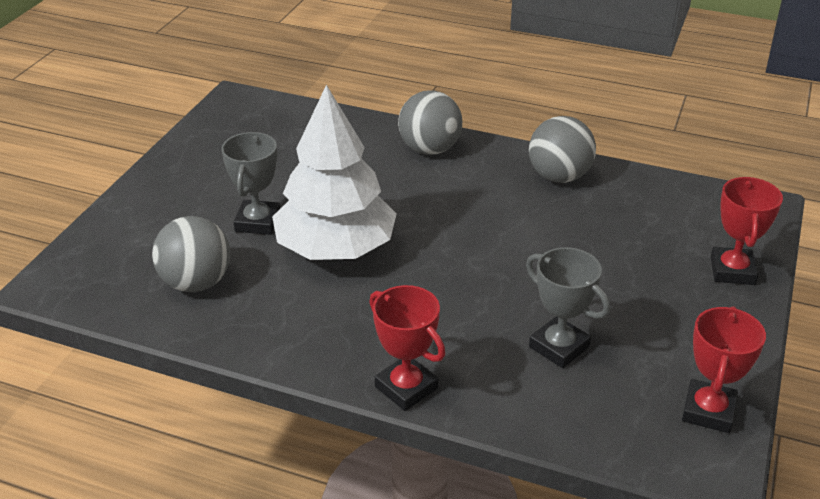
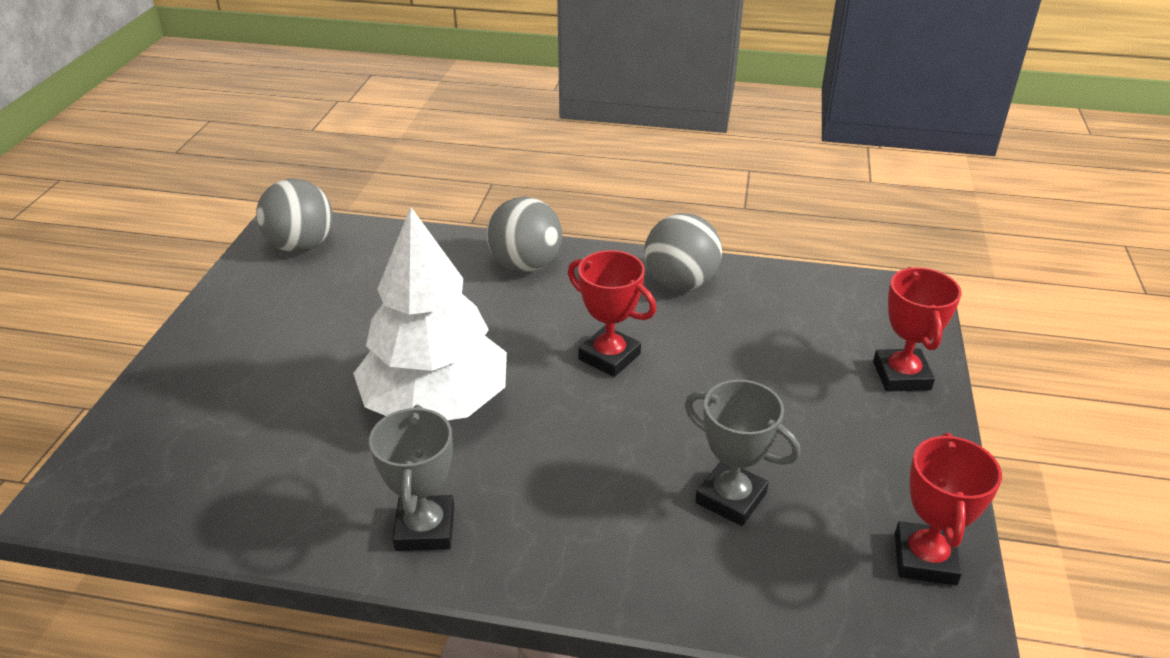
camera: 10 degrees left, 0 degrees up
grey ball [152,216,230,292] -> grey ball moved to [256,178,333,252]
grey trophy [221,132,280,235] -> grey trophy moved to [369,405,454,551]
red trophy [369,285,445,411] -> red trophy moved to [568,250,656,377]

